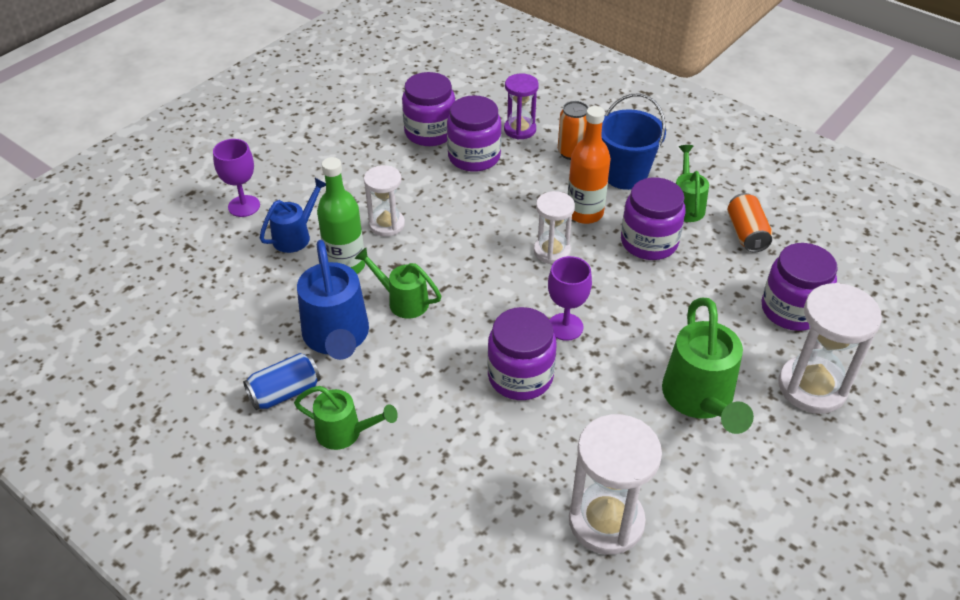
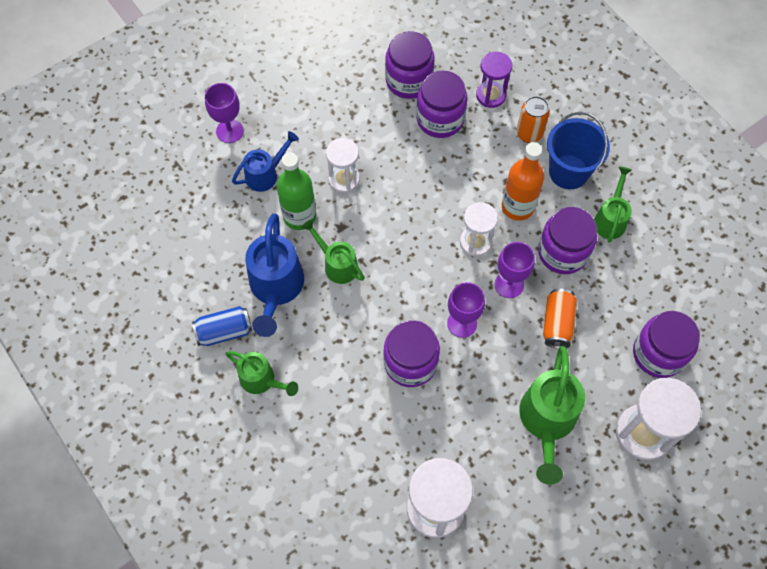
camera: 15 degrees right, 20 degrees up
orange can [727,193,772,253] -> orange can moved to [543,289,577,349]
none -> purple goblet [495,242,535,298]

